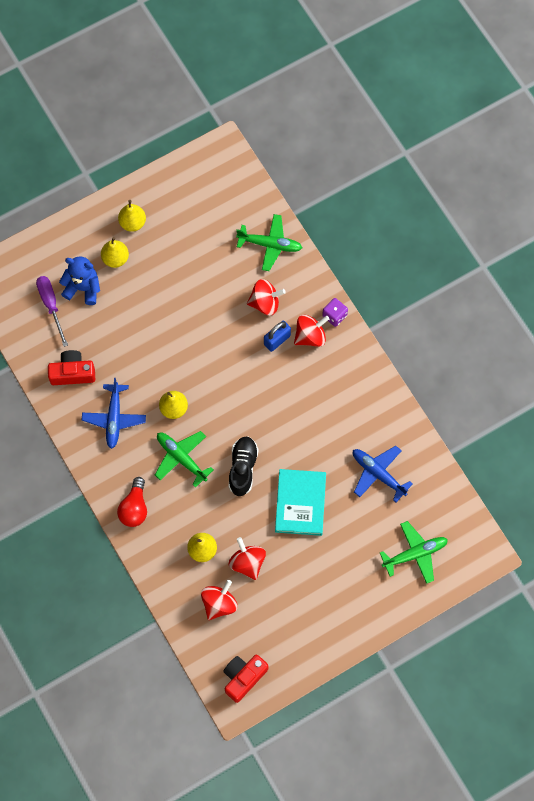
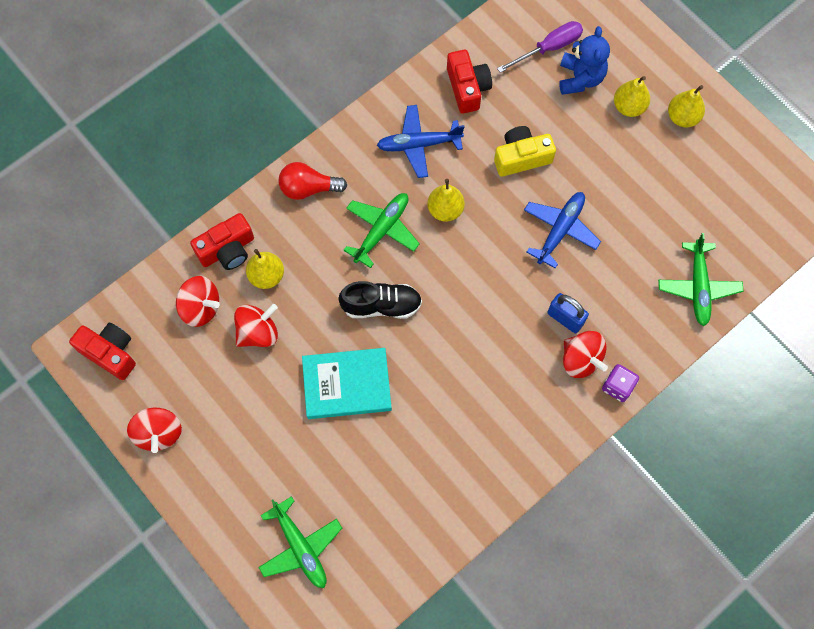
camera: 80 degrees right, 0 degrees up
red spinning top [247,279,286,315] -> red spinning top moved to [127,407,182,453]
blue plane [353,446,413,502] -> blue plane moved to [524,192,601,269]
none -> red camera [190,213,254,270]
none -> yellow camera [494,126,556,177]

